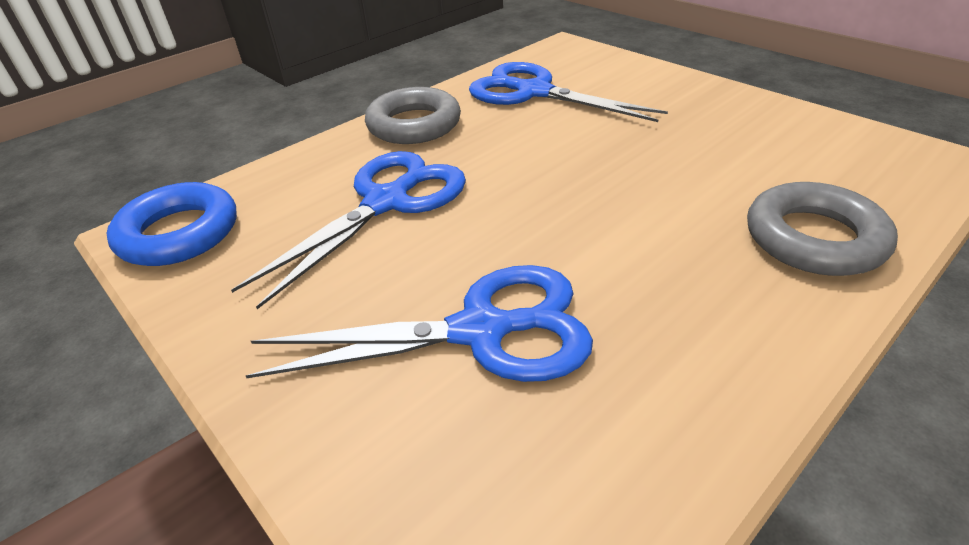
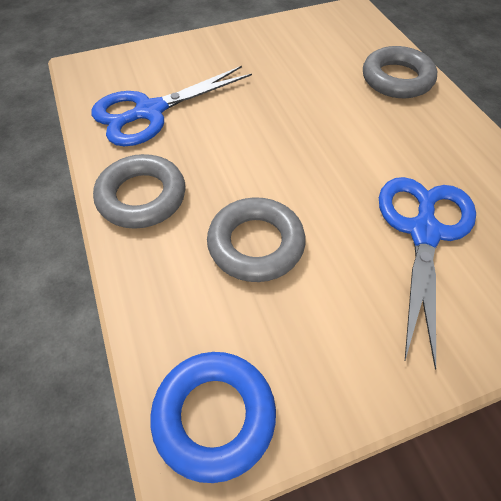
camera: 70 degrees left, 15 degrees up
blue scissors [231,151,466,309] -> grey ring [207,197,306,282]

